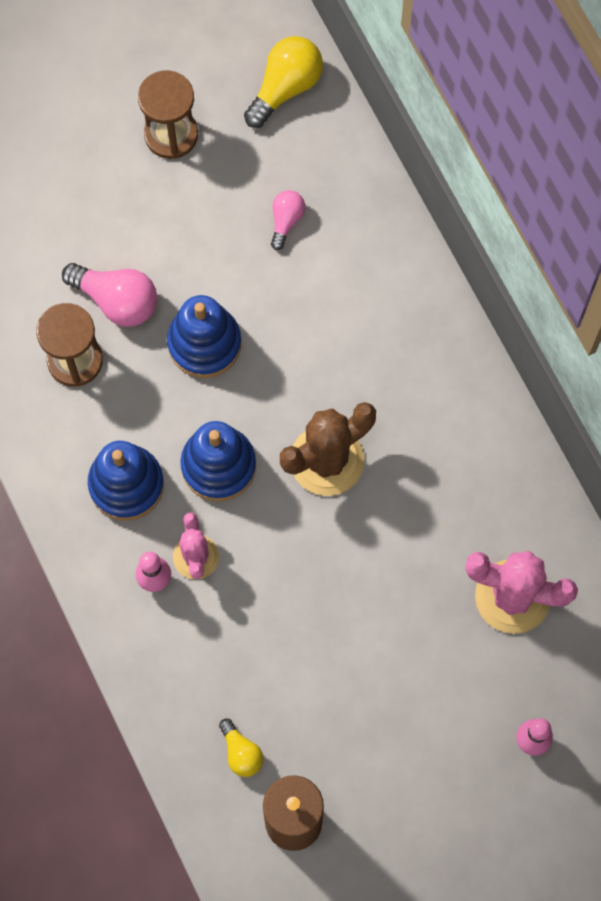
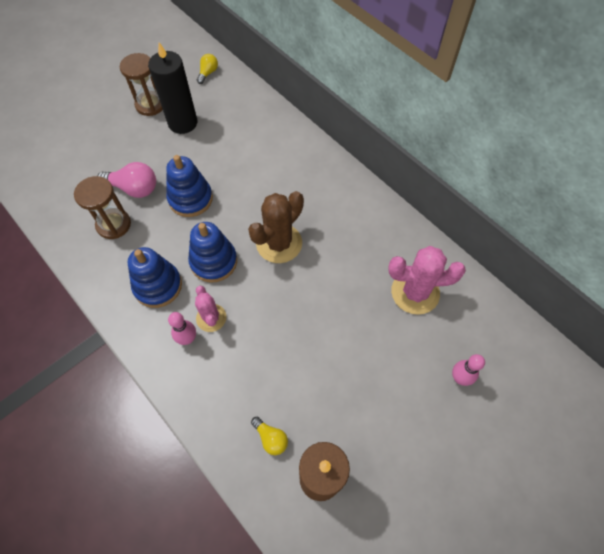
camera: 15 degrees left, 10 degrees down
yellow light bulb [244,36,323,128] -> yellow light bulb [197,54,218,84], size x0.58
pink light bulb [271,190,305,250] -> none
none -> black candle [148,42,197,134]

